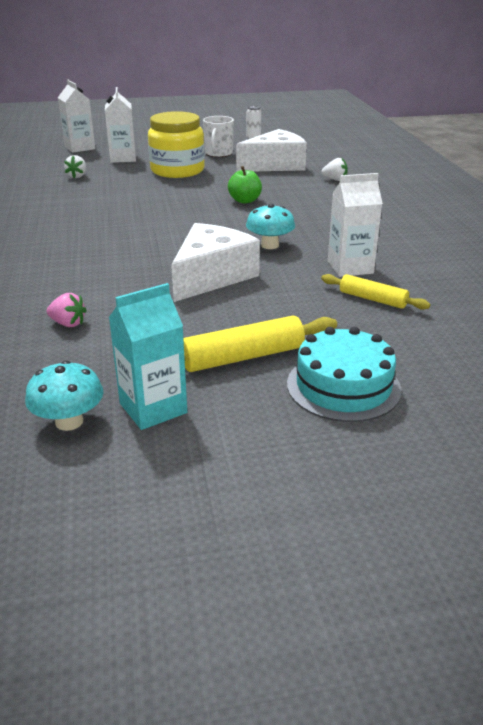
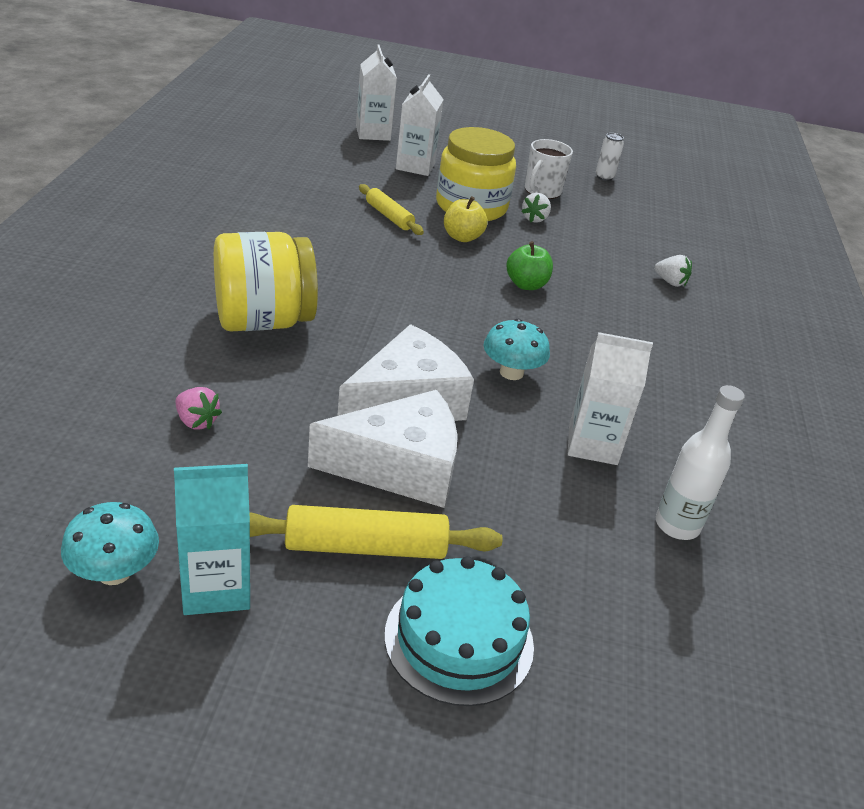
camera: 15 degrees right, 5 degrees up
white strawberry [64,155,86,178] -> white strawberry moved to [521,193,551,223]
white cheese [236,129,307,172] -> white cheese moved to [308,390,457,508]
yellow rolling pin [321,274,430,310] -> yellow rolling pin moved to [359,184,424,235]
none -> yellow jar [214,232,318,331]
none -> yellow apple [444,196,487,242]
none -> white bottle [656,385,745,540]

